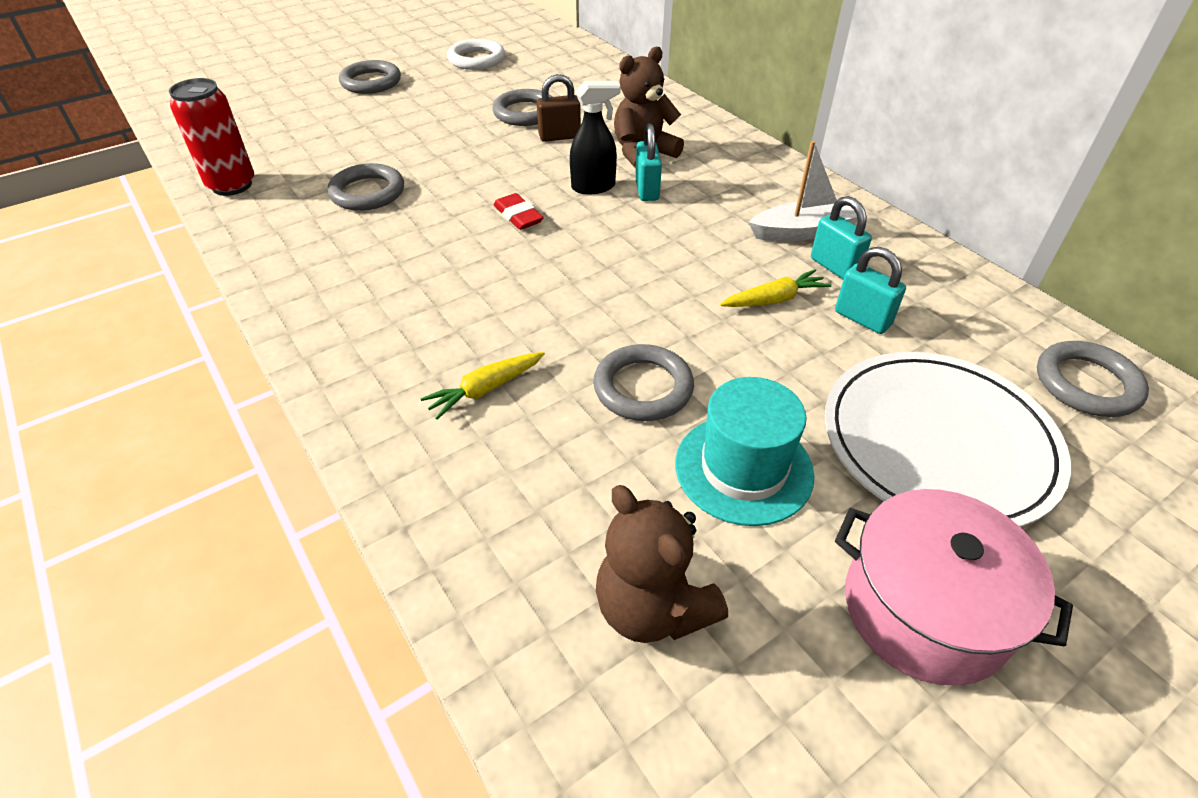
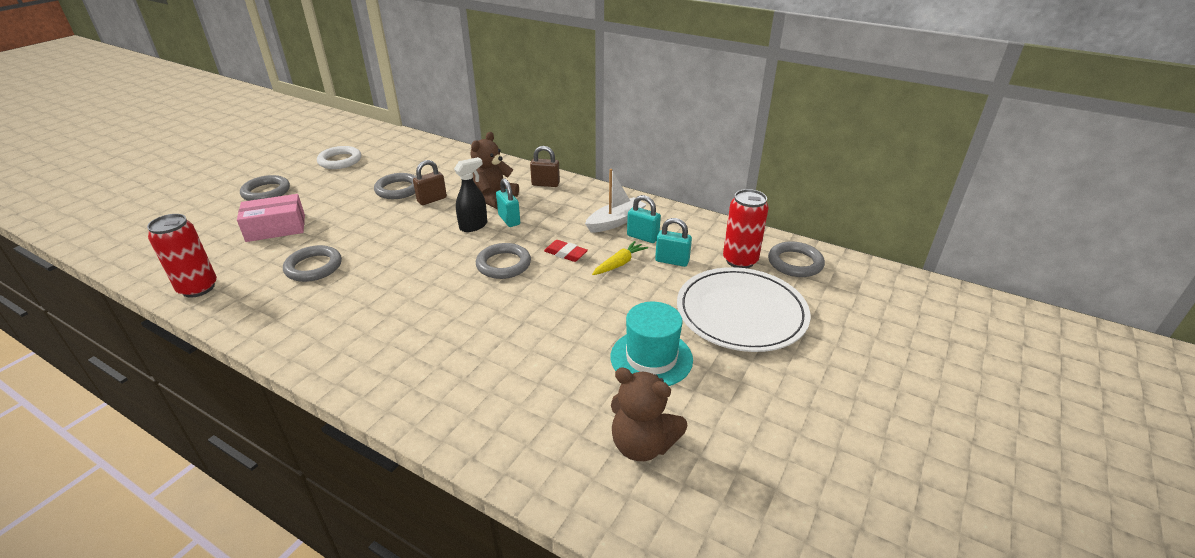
camera: 25 degrees left, 10 degrees down
yellow carrot [420,352,545,420] -> none
red eraser [493,193,544,230] -> red eraser moved to [544,240,588,262]
grey ring [593,344,694,421] -> grey ring moved to [476,243,531,279]
pink pot [835,489,1073,686] -> none
none -> pink box [237,194,305,242]
none -> brown padlock [530,146,560,187]
none -> red can [723,189,769,268]

